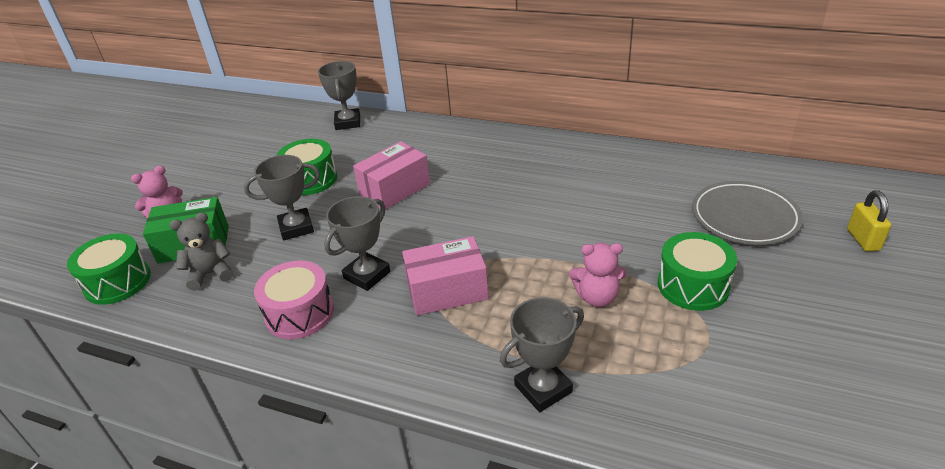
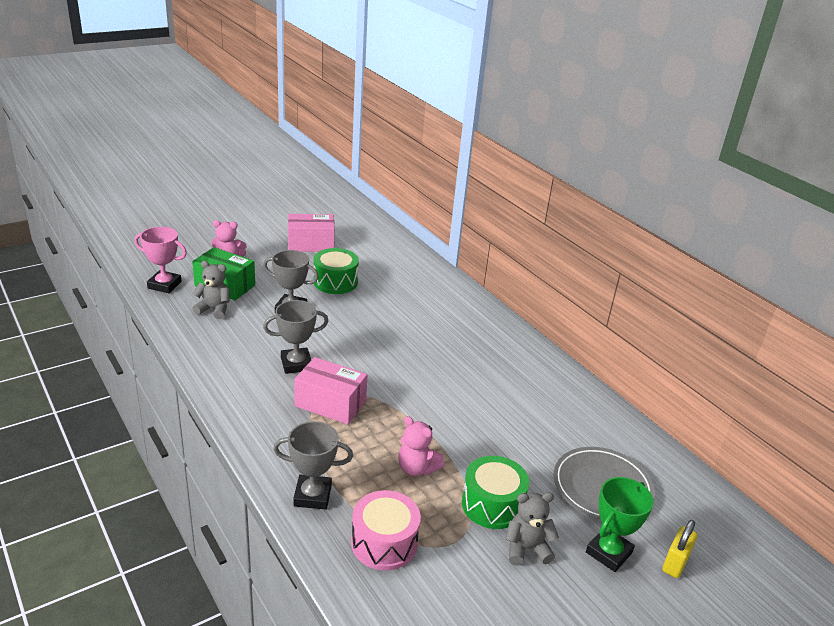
camera: 30 degrees right, 5 degrees down
green drum [67,233,151,305] -> pink trophy [134,227,187,293]
pink drum [254,260,334,339] -> pink drum moved to [351,490,421,571]
grey trophy [318,61,360,130] -> none
pink box [353,141,430,210] -> pink box moved to [288,214,335,252]
none -> grey teddy bear [505,492,559,566]
none -> green trophy [586,477,654,572]

